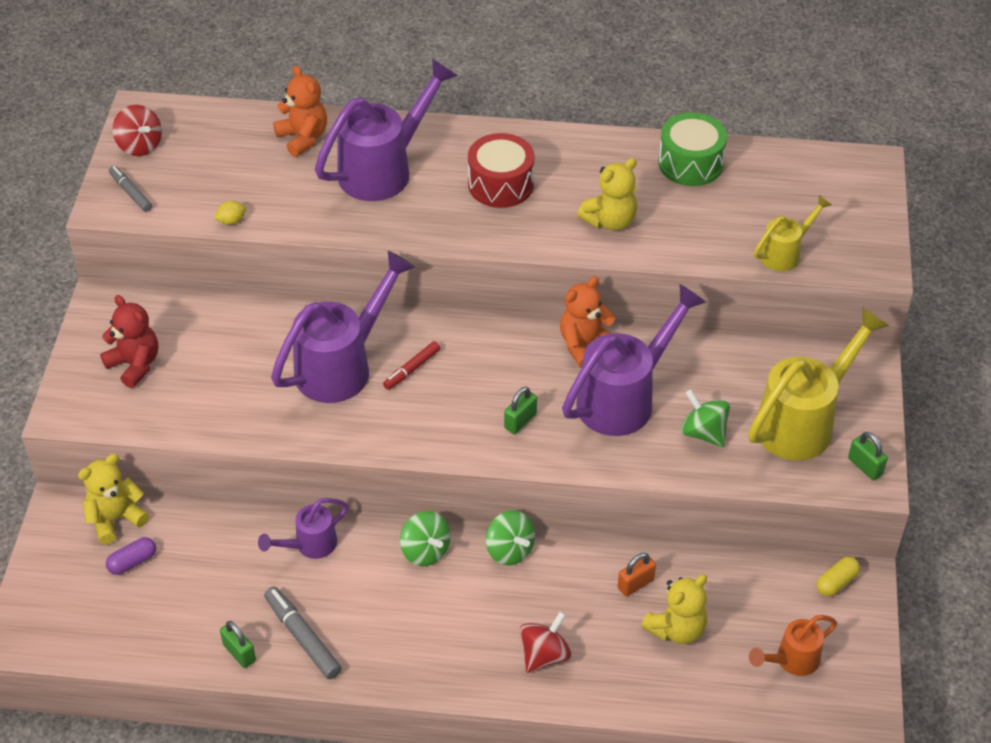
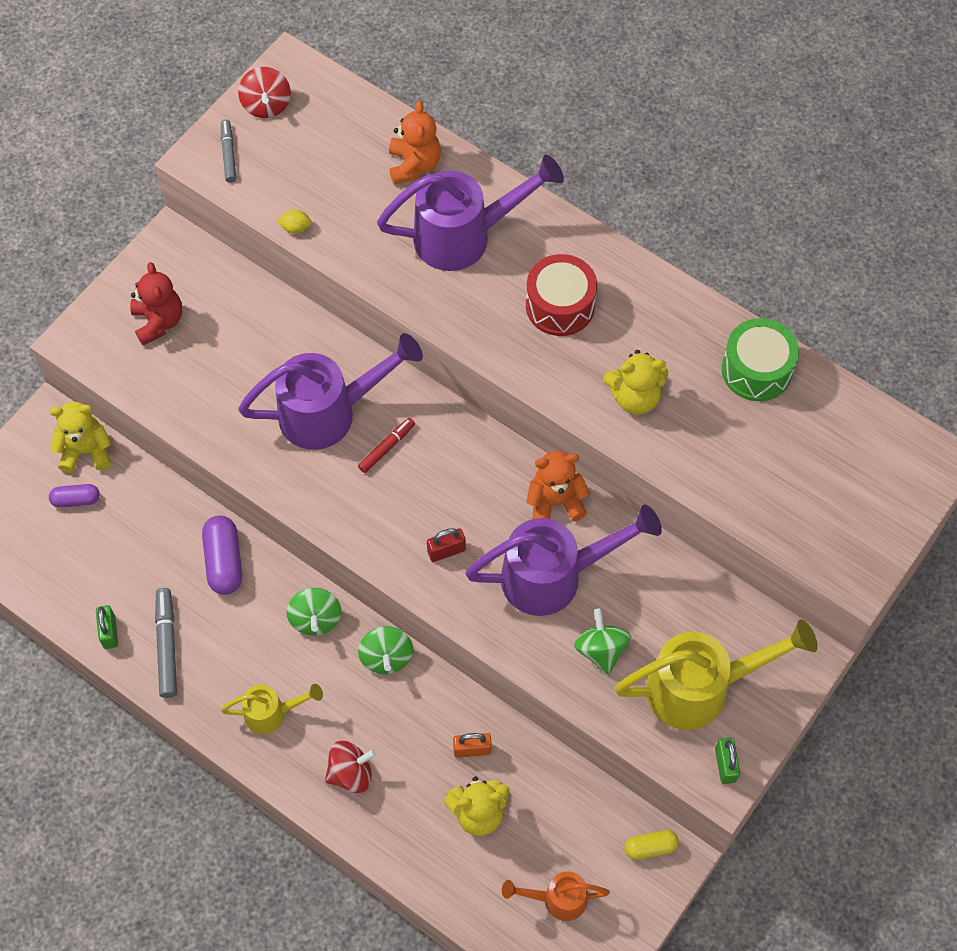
camera: 30 degrees right, 15 degrees up
purple watering can [258,498,348,559] -> purple capsule [202,516,242,595]
red marker [383,341,440,390] -> red marker turned 150 degrees clockwise [358,418,415,473]
green padlock [504,387,537,434] -> red padlock [427,528,466,562]
yellow watering can [754,195,832,271] -> yellow watering can moved to [221,684,323,734]

